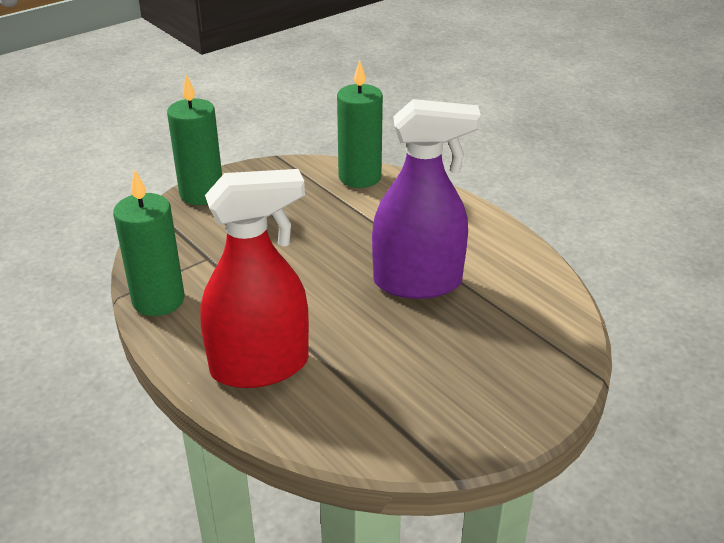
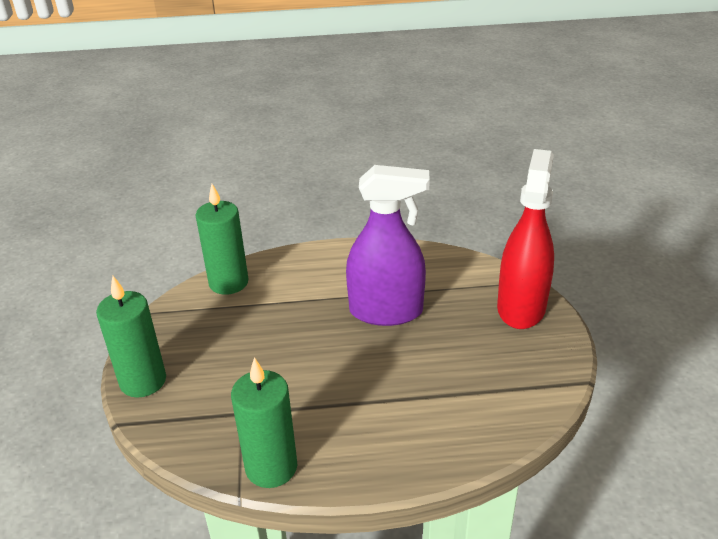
camera: 55 degrees left, 0 degrees up
red spray bottle [200,169,309,388] -> red spray bottle moved to [497,149,554,329]
purple spray bottle [372,99,481,299] -> purple spray bottle turned 60 degrees clockwise [346,165,430,326]

